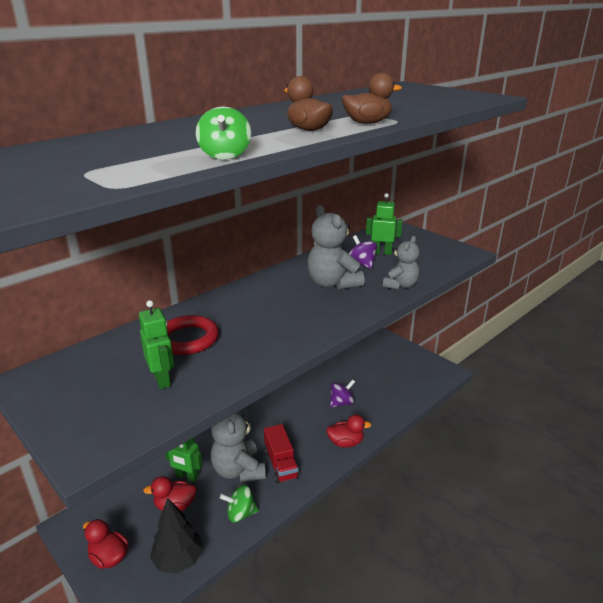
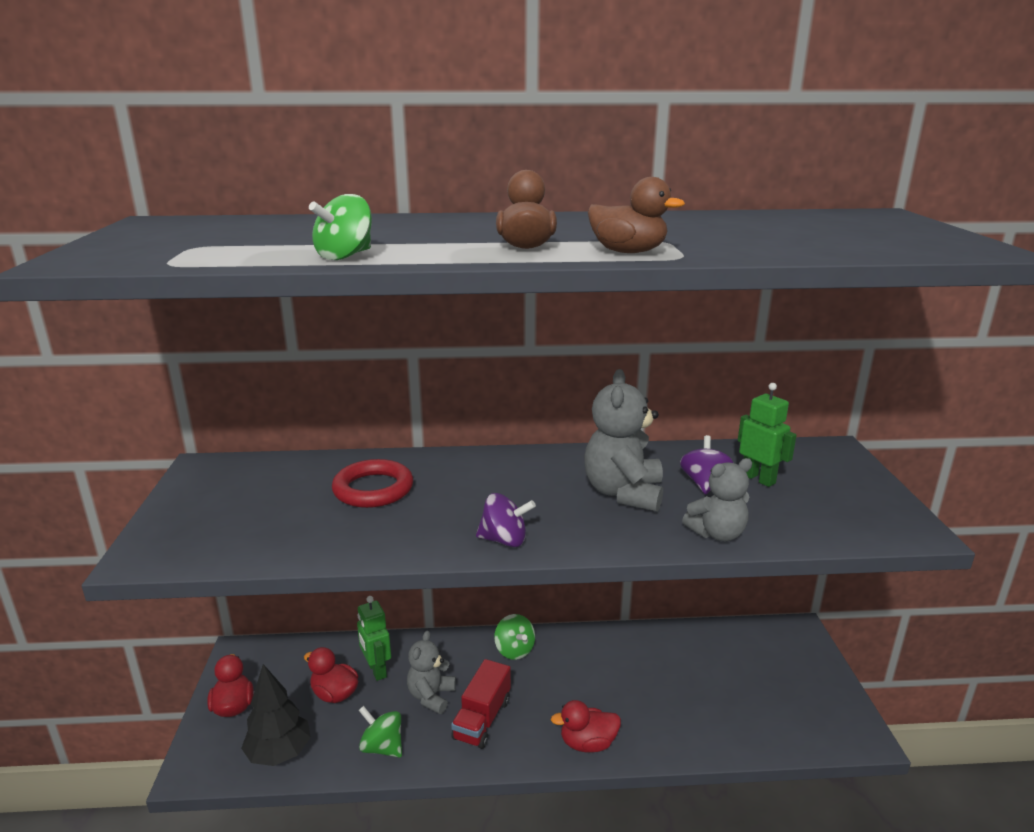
camera: 40 degrees right, 5 degrees down
green robot [139,300,174,389] -> none
grey teddy bear [211,412,266,482] -> grey teddy bear [407,631,456,714], size x0.64
red duck [326,415,372,448] -> red duck turned 135 degrees clockwise [551,700,621,752]
purple spinning top [330,379,355,408] -> purple spinning top moved to [476,493,536,547]
none -> green spinning top [494,614,535,660]

